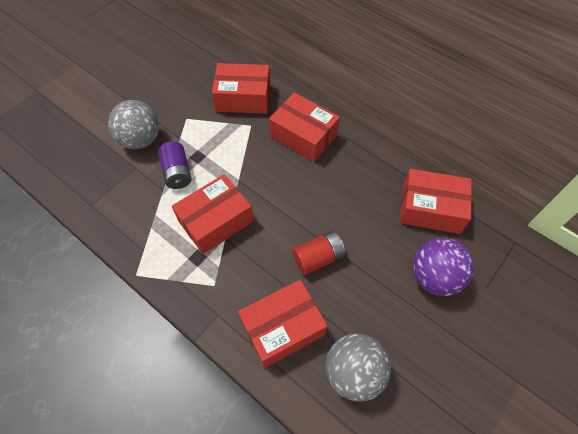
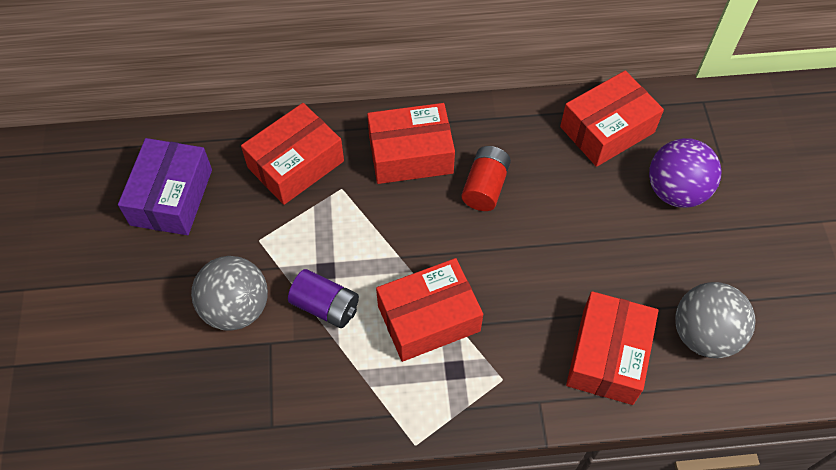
camera: 45 degrees left, 0 degrees up
red box [172,174,253,254] -> red box turned 60 degrees clockwise [376,258,483,362]
red battery [292,231,345,275] -> red battery moved to [461,146,511,211]
none -> purple box [118,138,212,235]

